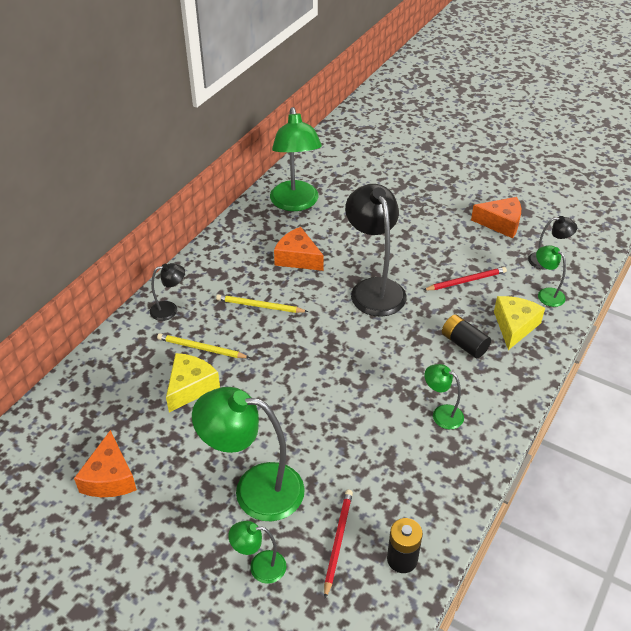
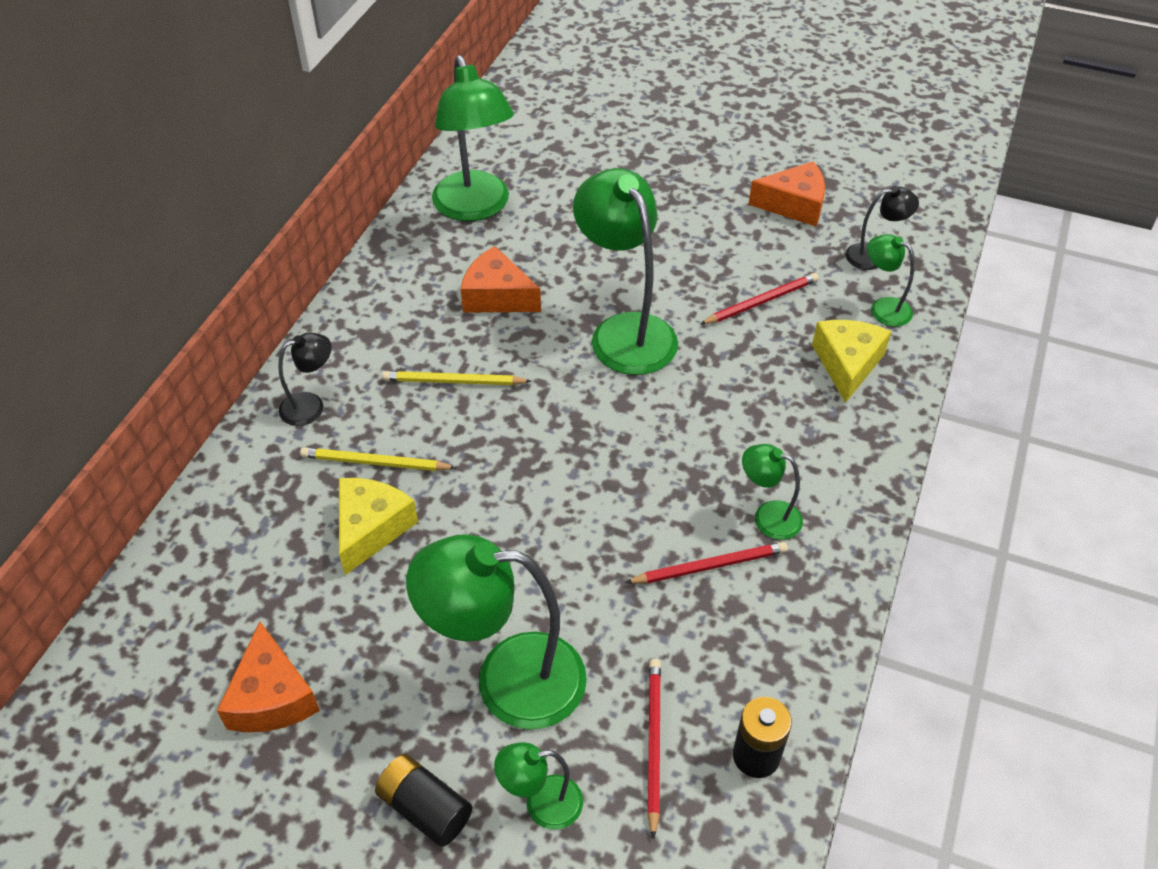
camera: 10 degrees left, 5 degrees up
black lamp [345,184,406,317] -> green lamp [573,168,678,375]
black battery [442,314,491,358] -> black battery moved to [375,754,472,847]
none -> red pencil [625,542,788,584]

